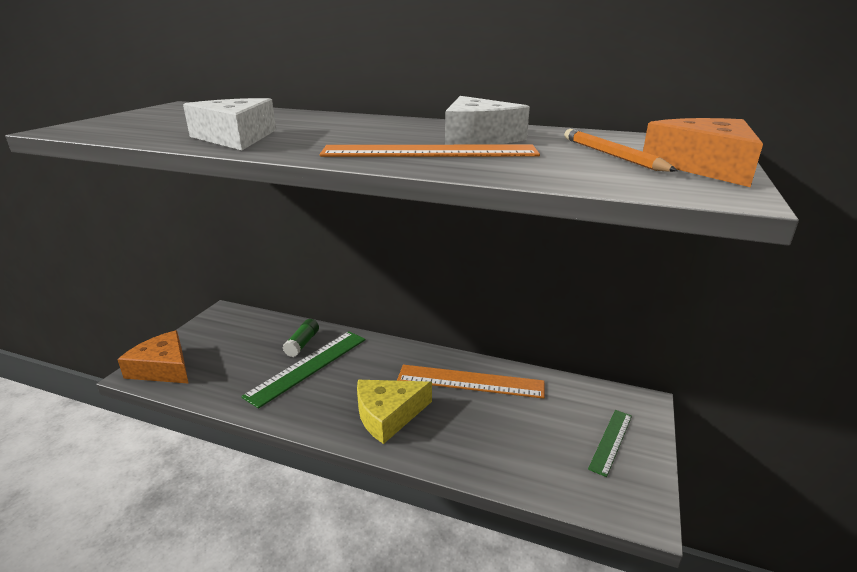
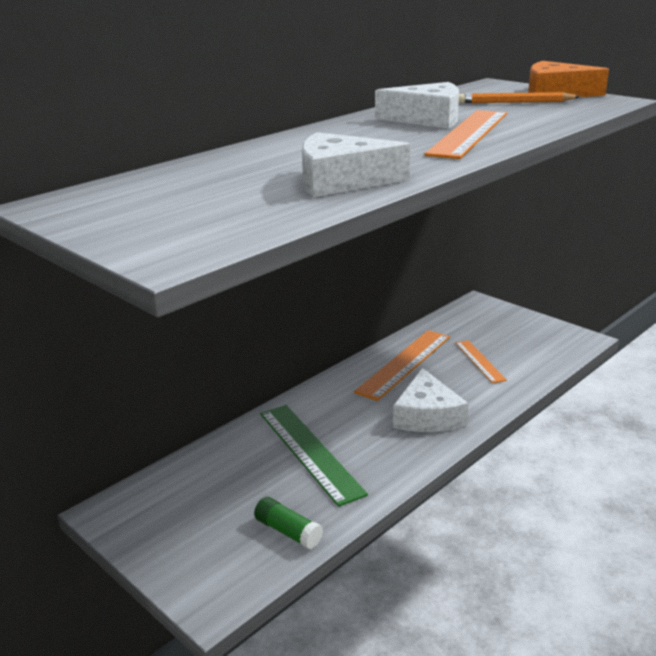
camera: 65 degrees left, 0 degrees up
orange cheese [117,330,189,384] -> none
green glue stick [283,319,319,357] -> green glue stick moved to [254,497,323,549]
yellow cheese [357,380,432,444] -> white cheese [393,368,468,432]
green ruler [588,410,632,477] -> none
none -> orange ruler [455,340,507,383]

